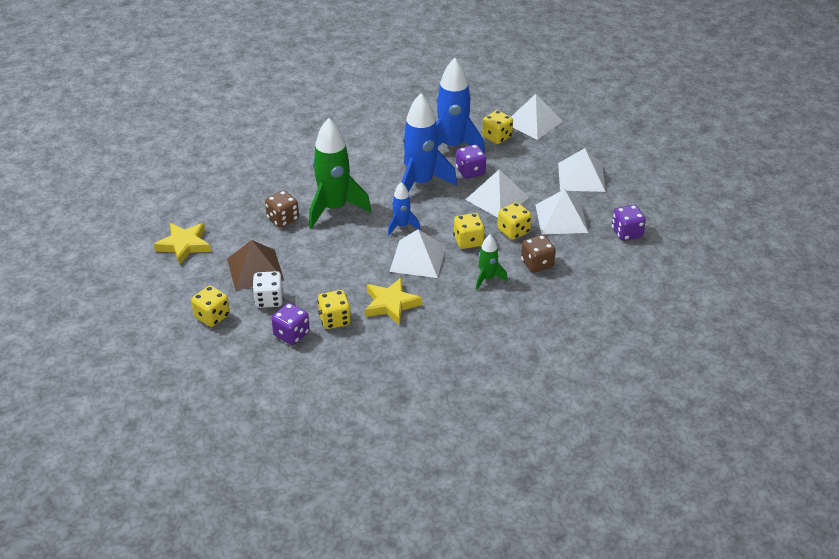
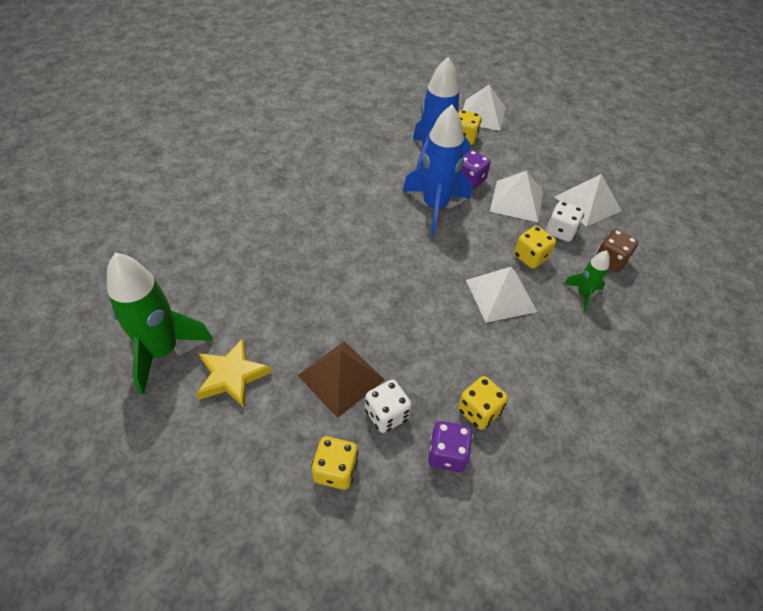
camera: 30 degrees left, 10 degrees up
brown dice [265,190,299,228] -> none
green rocket [309,118,371,229] -> green rocket moved to [107,253,213,395]
yellow star [365,277,422,325] -> none
blue rocket [388,182,420,235] -> none
yellow dice [498,202,532,240] -> white dice [546,201,584,242]
white pyramid [558,148,606,192] -> none
purple dice [612,205,646,241] -> none

